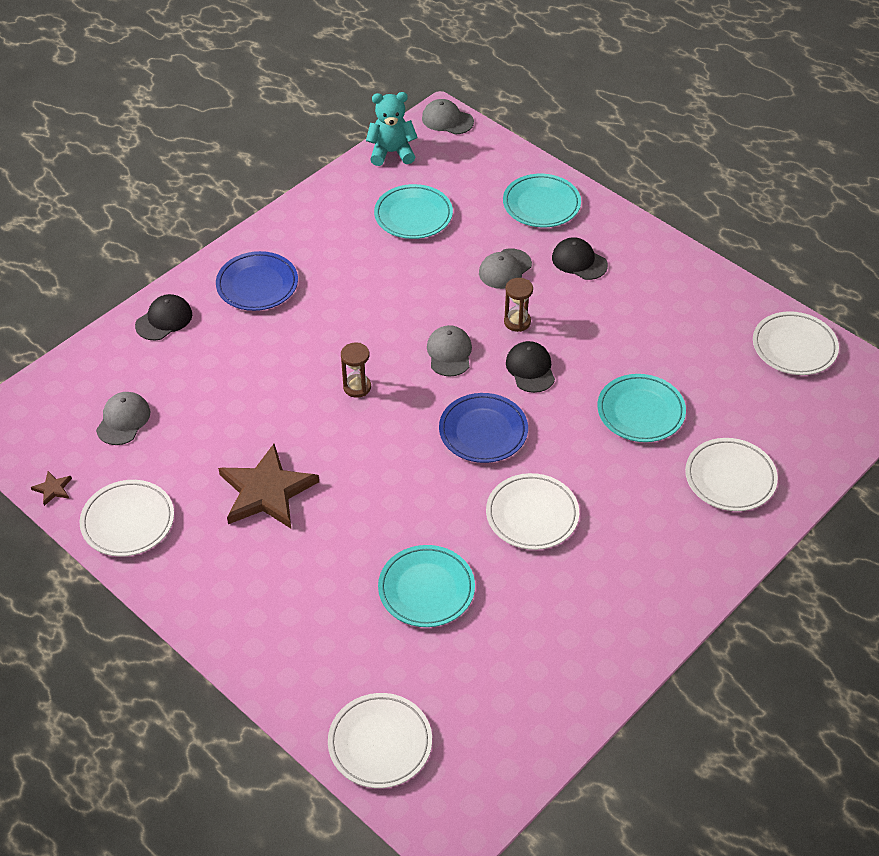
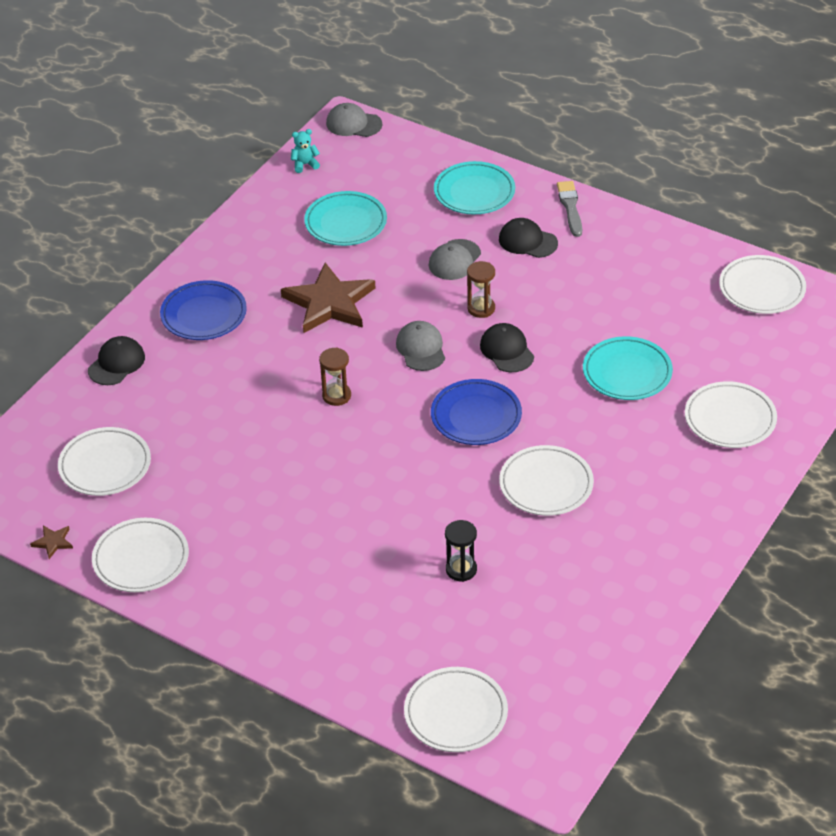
camera: 10 degrees left, 5 degrees down
grey cap [96,392,150,445] -> white plate [58,427,151,496]
brown star [218,444,319,528] -> brown star moved to [281,263,375,333]
turquoise teddy bear [366,92,418,166] -> turquoise teddy bear [291,129,320,173], size x0.55
turquoise plate [378,545,475,627] -> black hourglass [445,520,477,582]
none -> grey brush [557,181,582,237]

